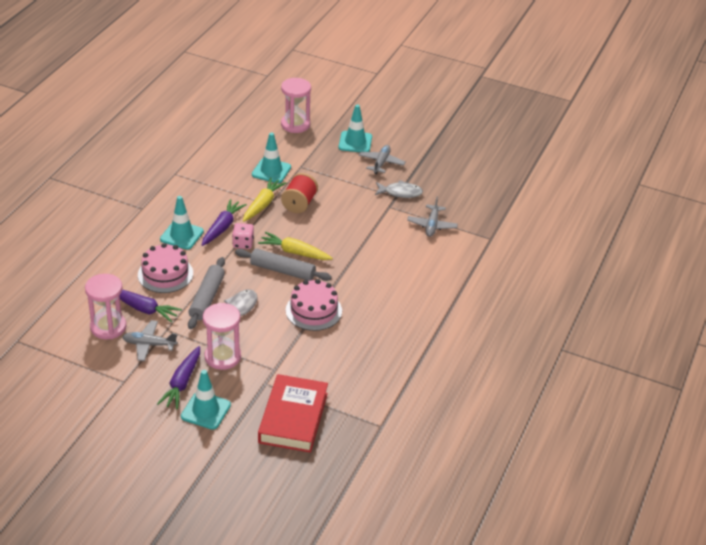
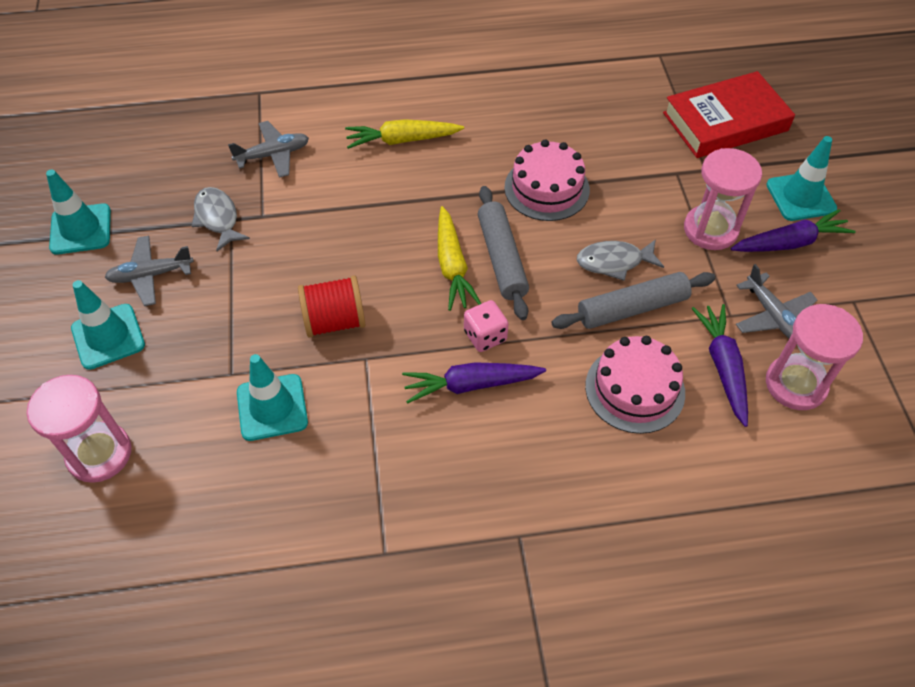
camera: 120 degrees left, 15 degrees up
turquoise traffic cone [160,196,204,250] -> turquoise traffic cone moved to [46,169,111,255]
yellow carrot [243,178,286,222] -> yellow carrot moved to [345,119,464,149]

